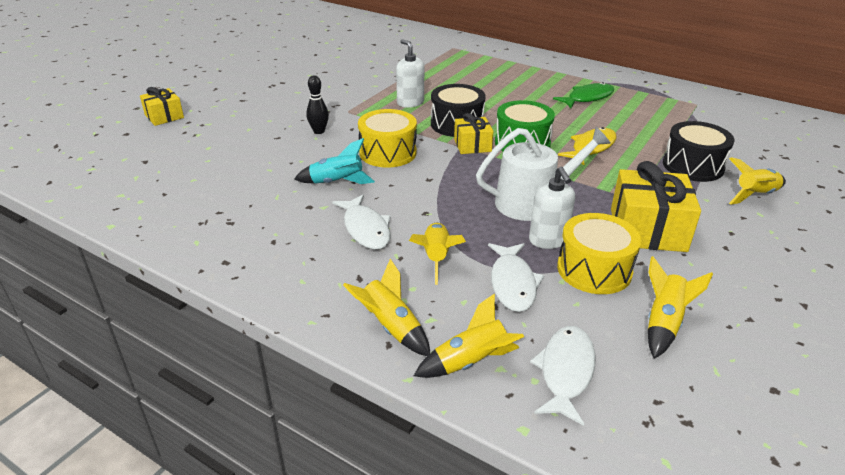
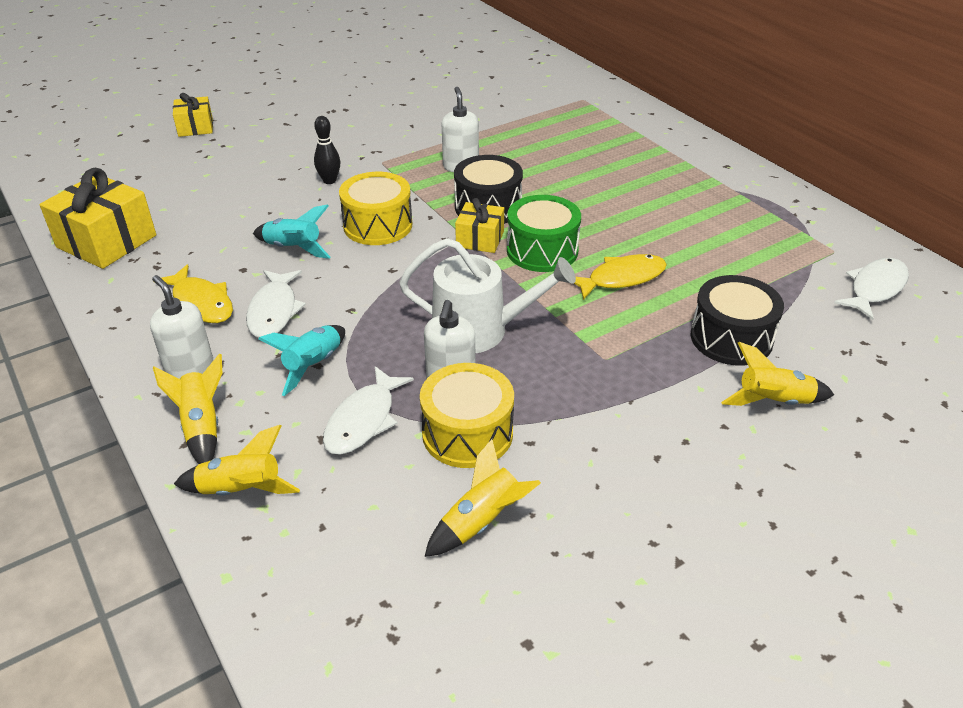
camera: 25 degrees right, 5 degrees up
yellow rocket [409,223,466,285] -> turquoise rocket [258,325,345,396]
white fish [530,326,595,426] -> white fish moved to [834,258,909,320]
green fish [553,82,614,108] -> none
yellow gift [611,161,701,252] -> yellow gift moved to [39,168,156,269]
none -> white soap dispenser [150,275,213,379]
none -> yellow fish [153,264,233,323]

